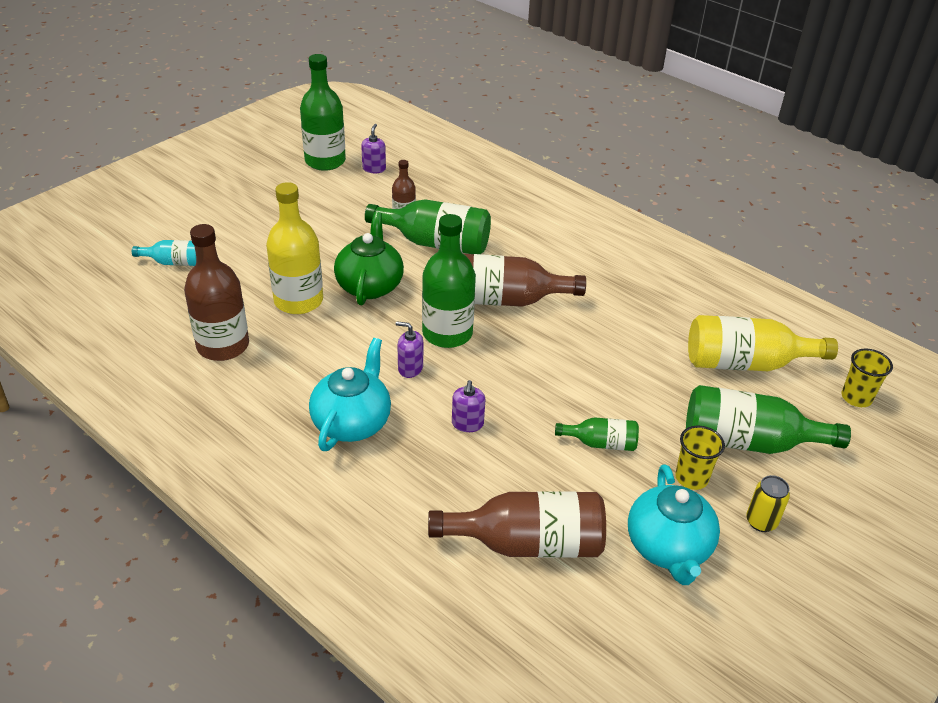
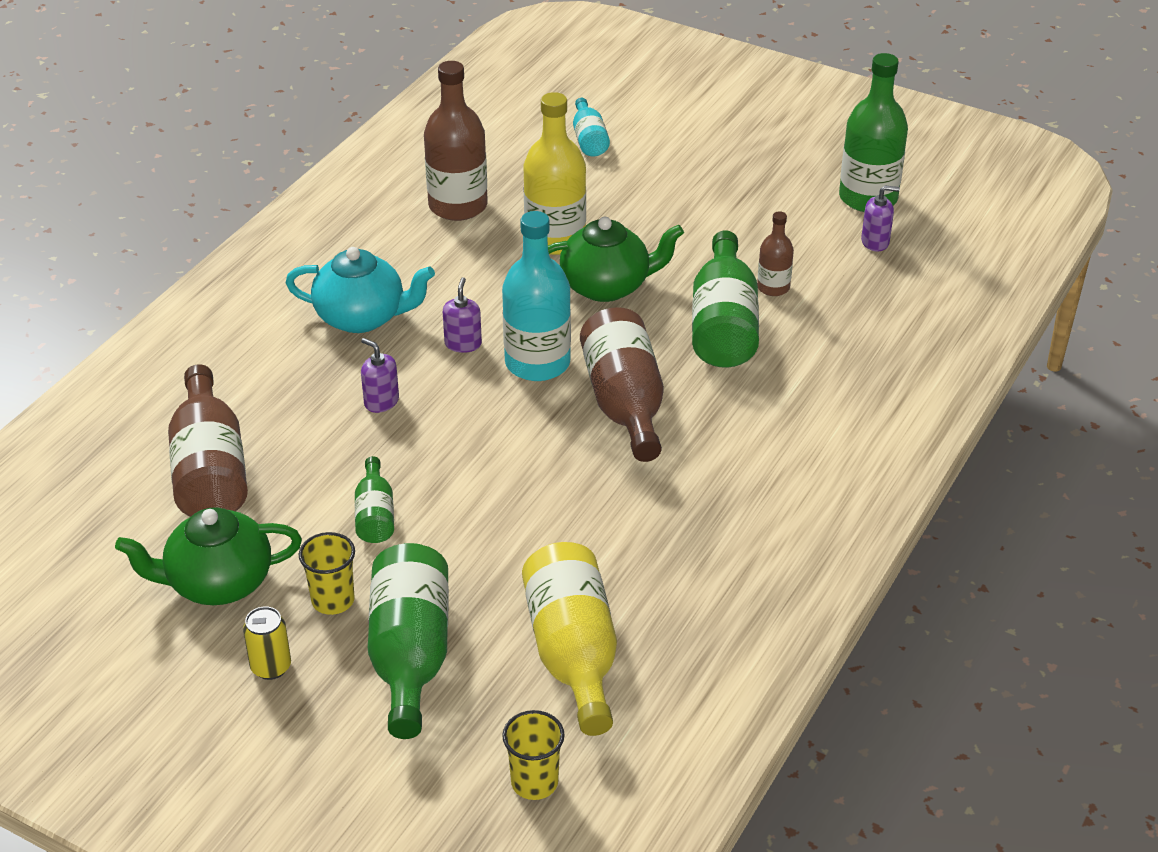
camera: 80 degrees right, 0 degrees up
green bottle [422,214,476,348] -> turquoise bottle [502,211,571,381]
purple soap dispenser [452,380,485,432] -> purple soap dispenser turned 45 degrees clockwise [361,338,399,413]
turquoise teapot [628,464,720,585] -> green teapot [115,507,302,605]

